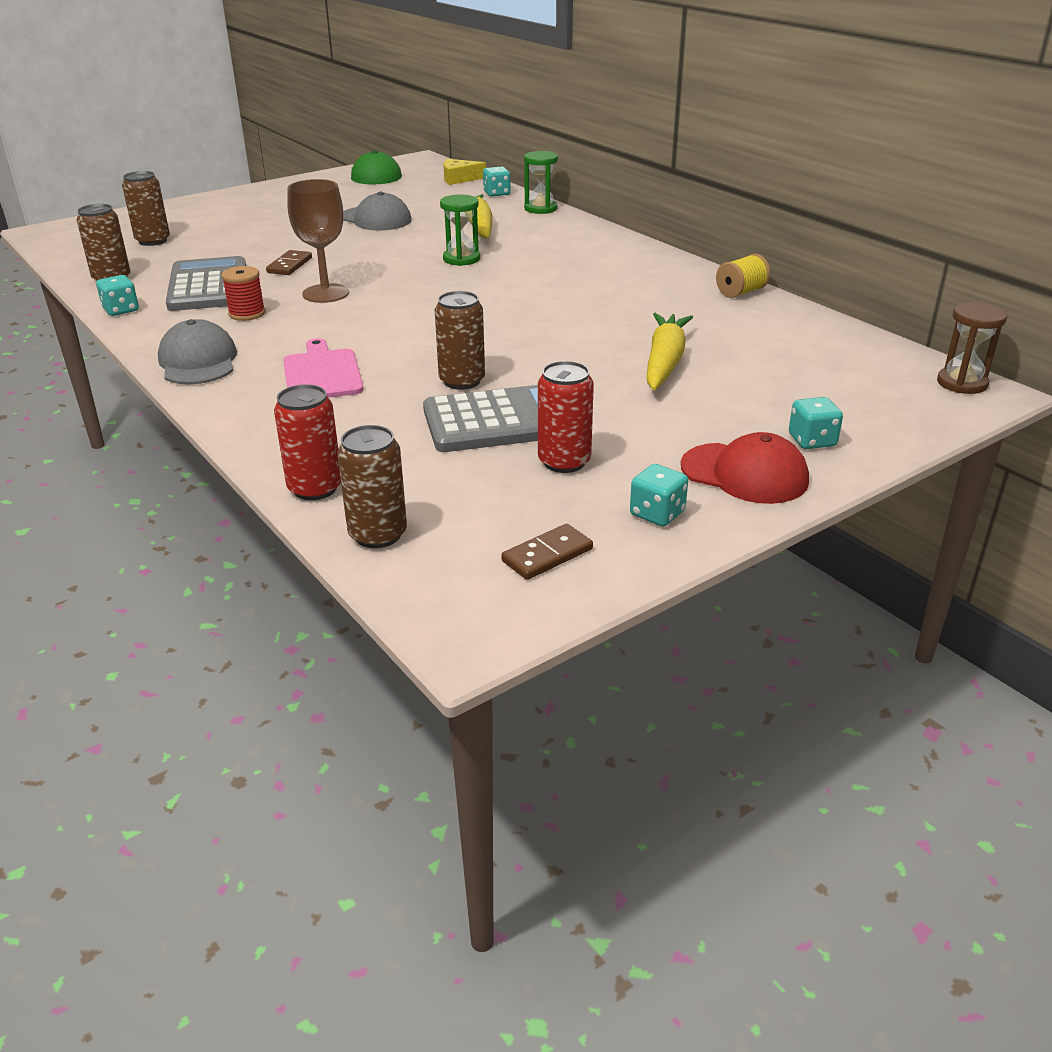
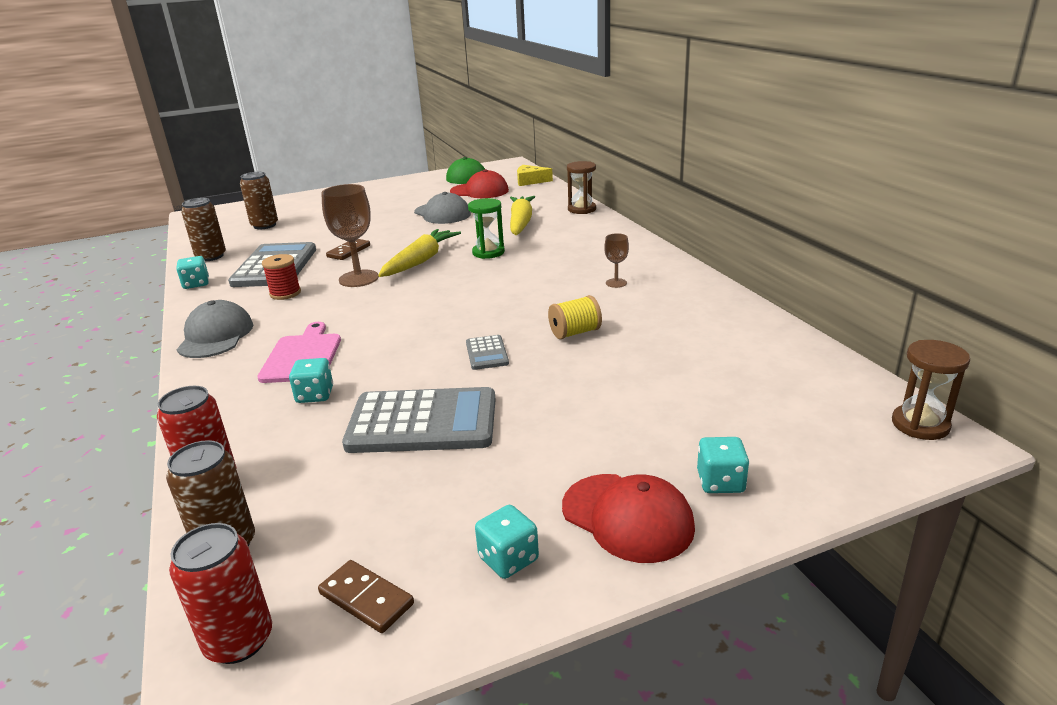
camera: 15 degrees right, 5 degrees down
brown can [435,291,485,390] -> none
turquoise dice [483,167,511,196] -> turquoise dice moved to [289,358,333,403]
brown domino [501,524,593,580] -> brown domino turned 60 degrees clockwise [318,560,414,633]
green hourglass [524,151,558,214] -> brown hourglass [567,161,596,214]
red can [538,361,594,473] -> red can moved to [169,523,272,664]
yellow carrot [646,313,693,390] -> yellow carrot moved to [378,229,461,277]
yellow spool [716,254,770,298] -> yellow spool moved to [548,295,602,339]
none -> red cap [450,169,509,198]
none -> grey calculator [466,335,509,370]
none -> brown goblet [604,233,629,288]

